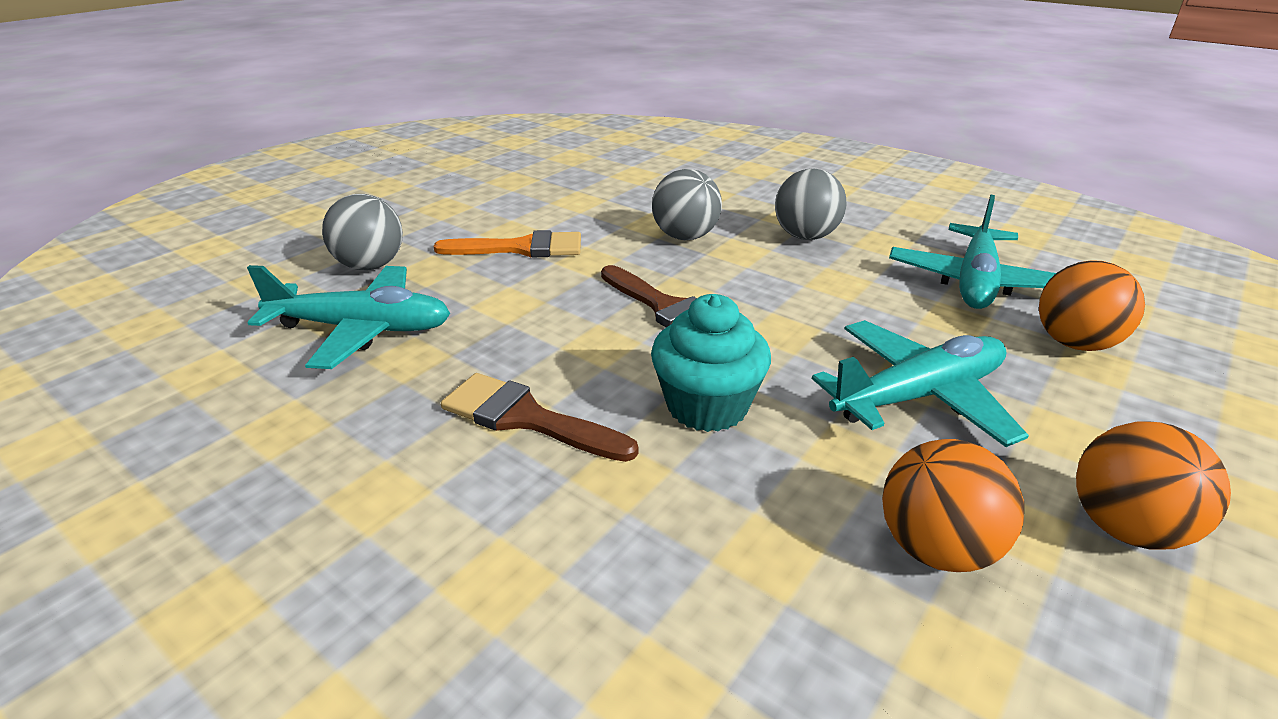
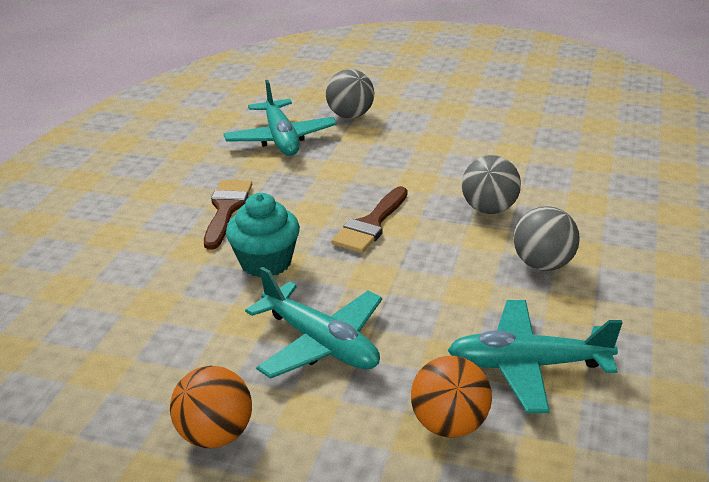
camera: 70 degrees right, 0 degrees up
orange brush [434,230,581,258] -> none
orange ball [882,439,1024,572] -> none

